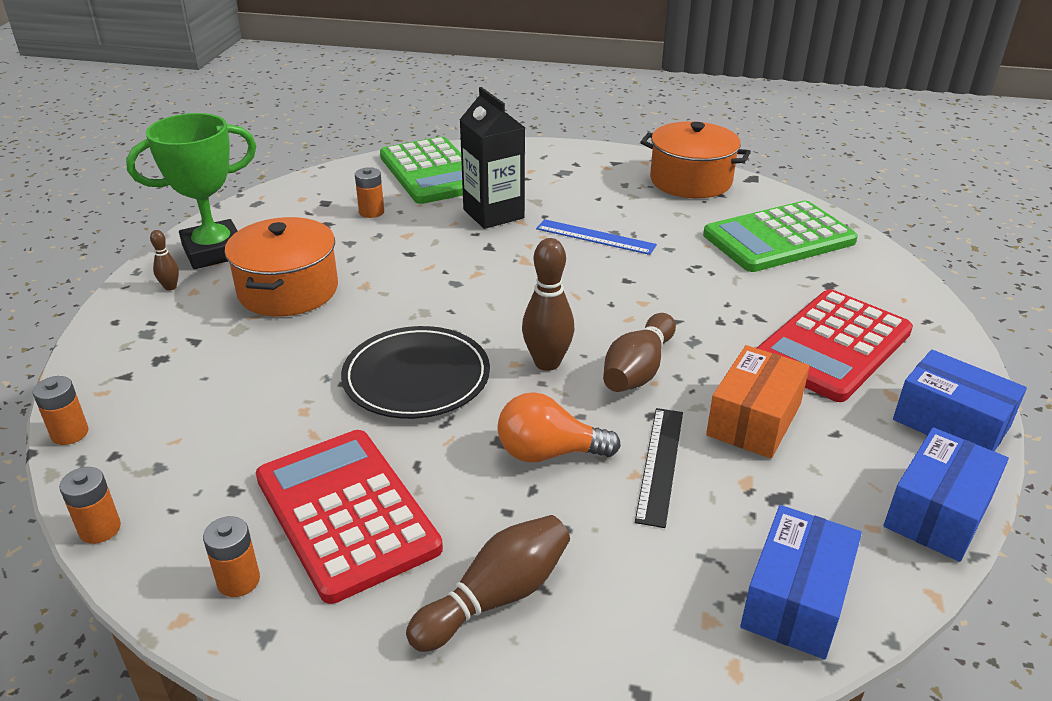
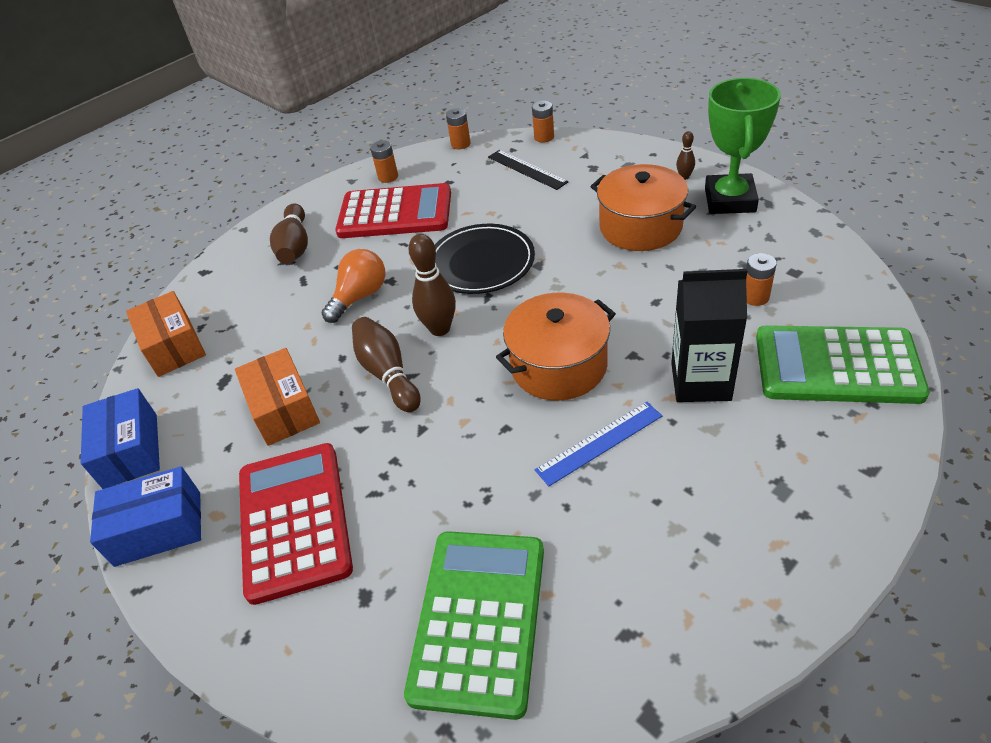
camera: 130 degrees right, 10 degrees up
black ruler [635,408,683,528] -> black ruler moved to [488,150,568,190]
orange pot [640,121,751,198] -> orange pot moved to [496,293,616,400]
blue box [740,505,862,659] -> orange box [126,291,206,377]

